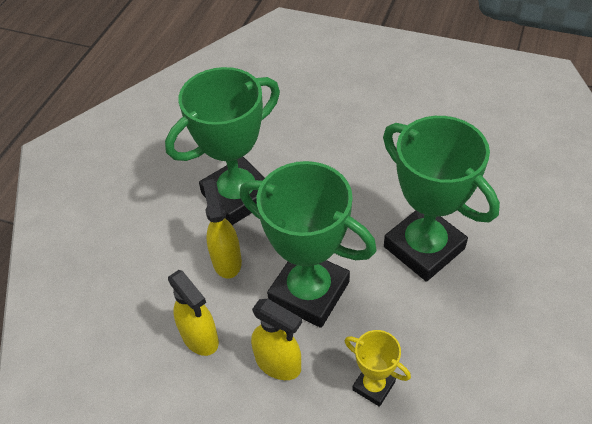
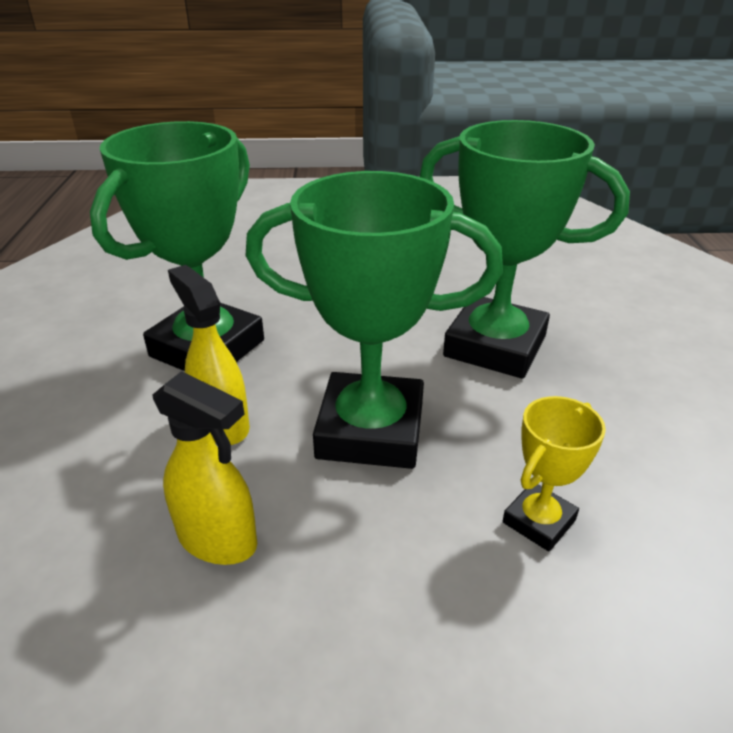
camera: 25 degrees left, 15 degrees down
yellow spray bottle [251,299,302,380] -> none
yellow trophy [345,330,411,407] -> yellow trophy turned 60 degrees counterclockwise [503,396,606,552]

